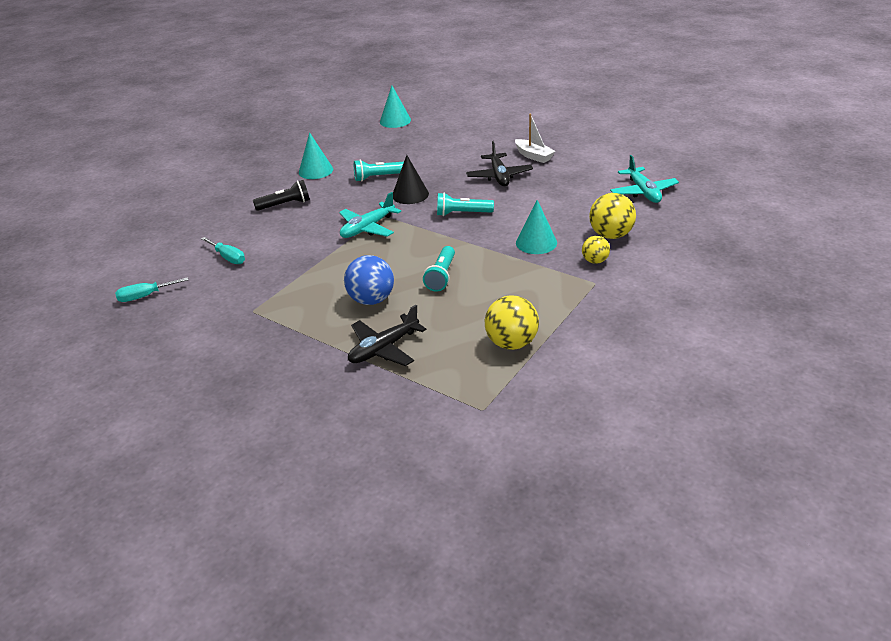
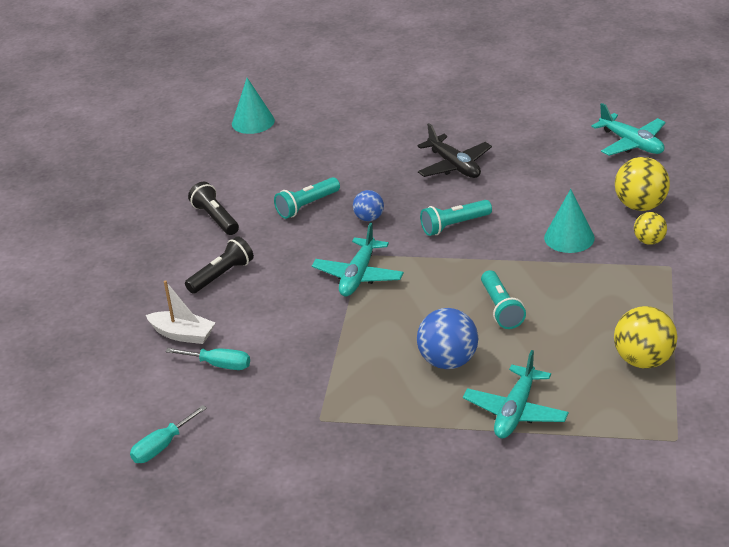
camera: 25 degrees left, 0 degrees up
turquoise cone [299,132,333,179] -> black flashlight [188,182,239,235]
black plane [348,305,426,366] -> turquoise plane [463,350,569,438]
black cone [393,155,429,204] -> blue ball [353,190,384,221]
white boat [515,114,556,163] -> white boat moved to [146,281,215,344]

